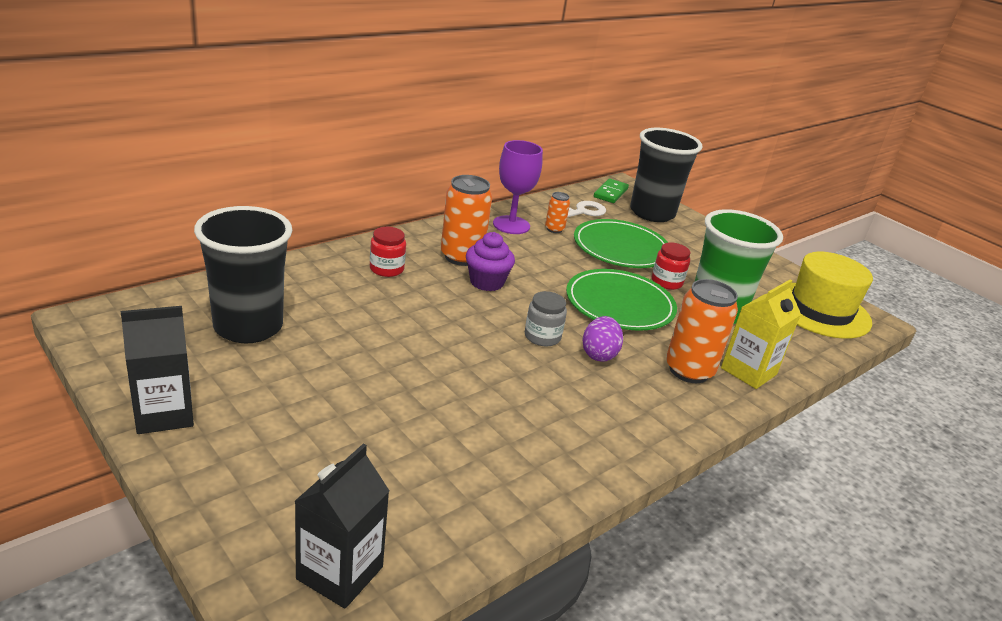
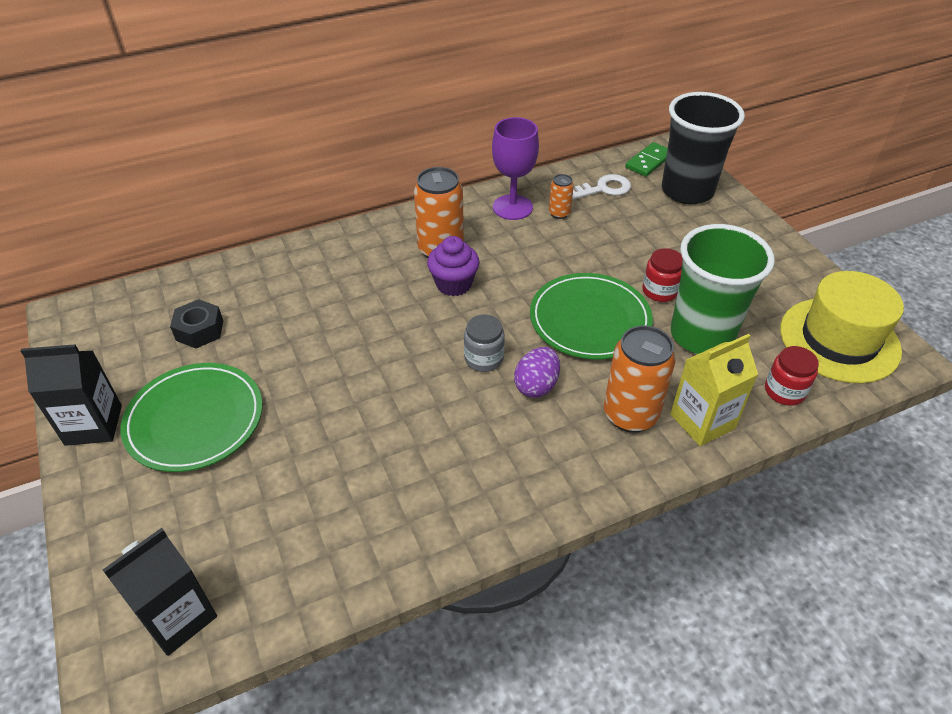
camera: 20 degrees right, 15 degrees up
black cup [194,206,292,343] -> black nut [170,299,223,348]
red jar [370,227,406,277] -> red jar moved to [765,346,819,406]
green plate [574,219,668,268] -> green plate moved to [120,363,263,472]

